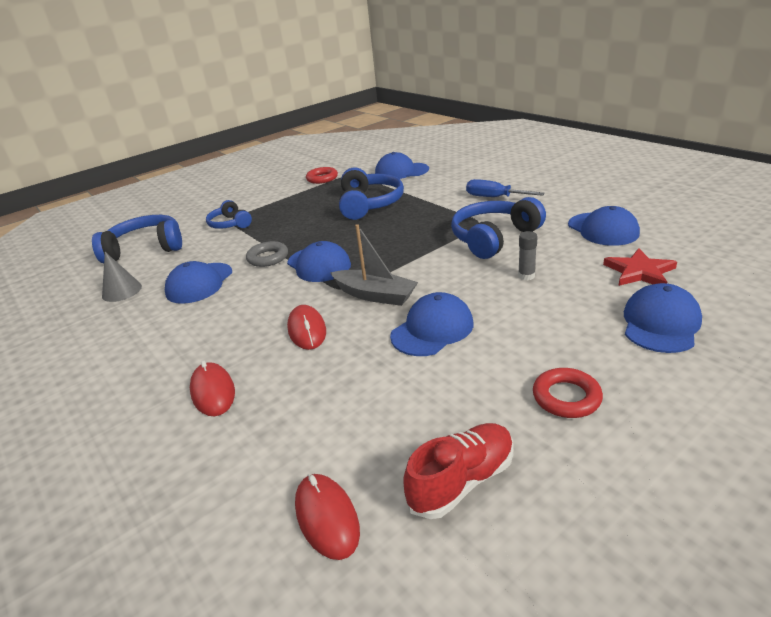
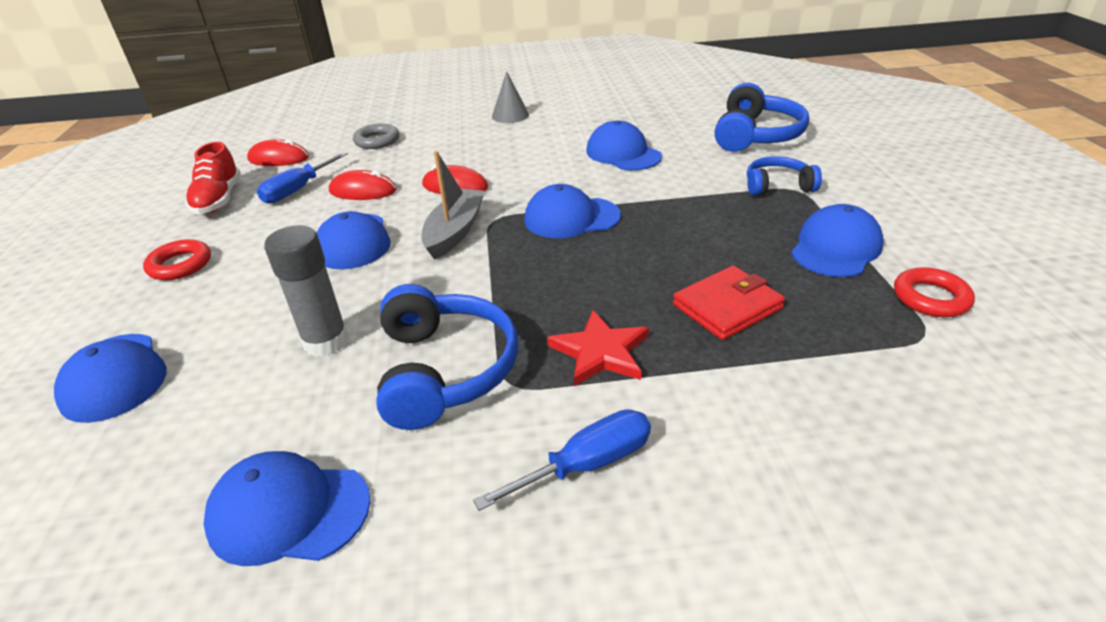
camera: 120 degrees right, 5 degrees up
grey cone [102,252,142,302] -> grey cone moved to [492,71,529,123]
red mouse [190,360,235,416] -> red mouse moved to [329,170,396,200]
grey ring [246,241,288,267] -> grey ring moved to [353,123,399,149]
grey boat [330,224,418,306] -> grey boat turned 135 degrees clockwise [421,151,485,260]
blue headphones [339,168,404,220] -> red wallet [673,266,785,340]
blue cap [375,152,429,179] -> blue cap moved to [791,204,884,277]
grey glue stick [518,231,538,280] -> grey glue stick [264,225,349,357], size x1.79
red star [603,248,677,286] -> red star moved to [547,310,649,386]
none -> blue screwdriver [257,152,348,204]

